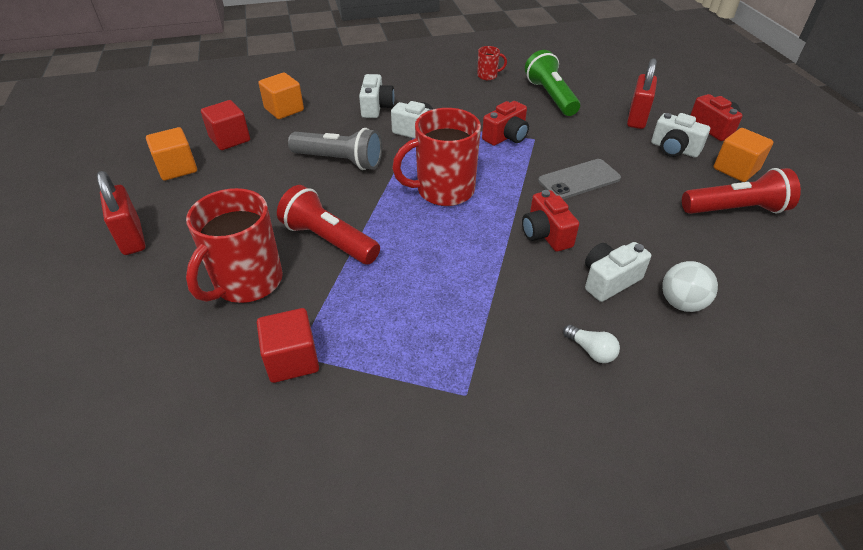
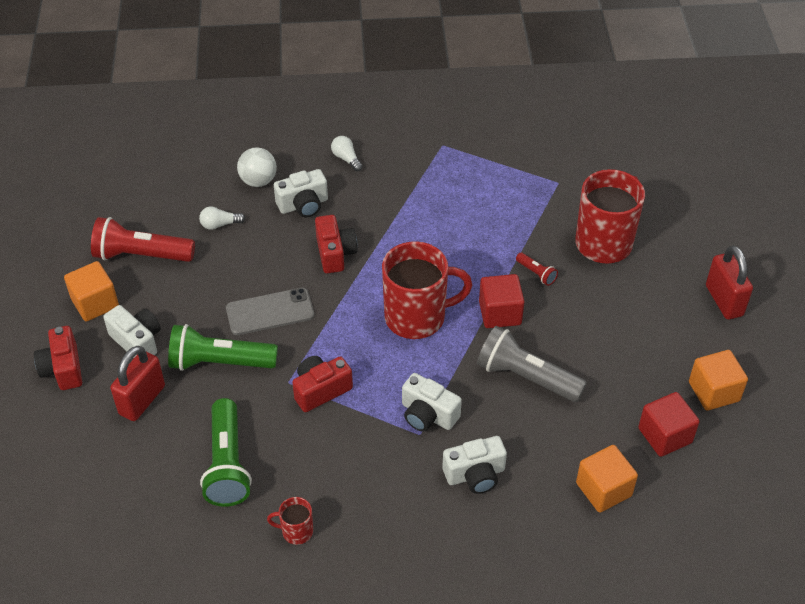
camera: 170 degrees left, 5 degrees up
red cube [257,308,319,383] -> red cube moved to [479,274,525,328]
red flashlight [277,185,380,264] -> red flashlight [516,253,558,286], size x0.45
white camera [359,74,395,118] -> white camera turned 120 degrees counterclockwise [442,436,507,494]
none -> green flashlight [168,324,278,371]
none -> white light bulb [199,206,246,230]

